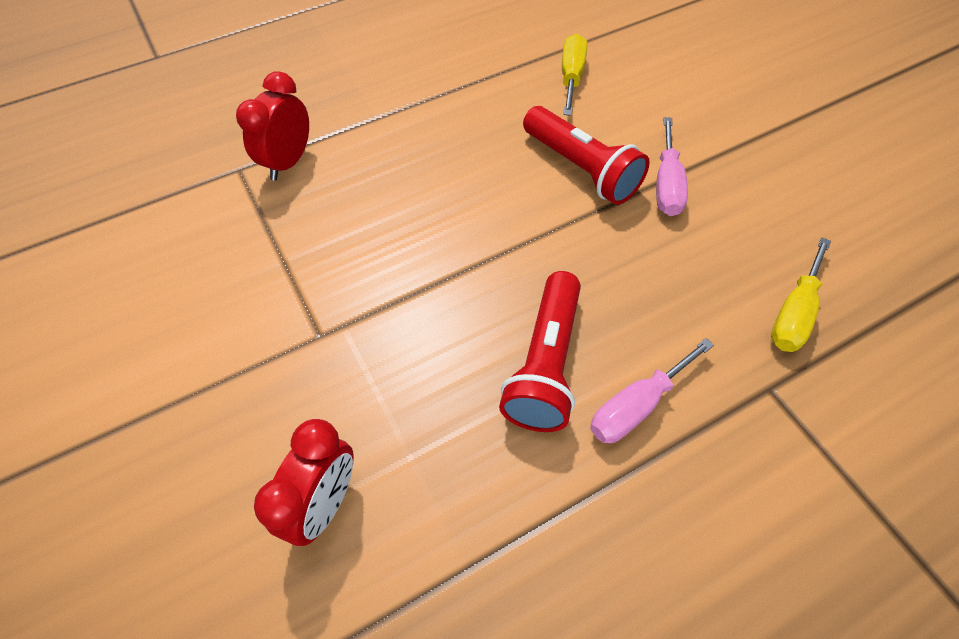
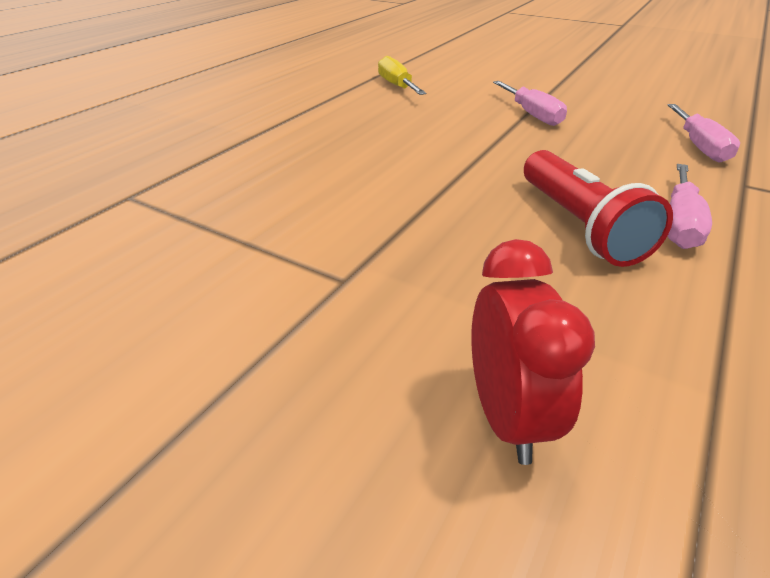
camera: 30 degrees left, 20 degrees down
red clock [236,71,309,180] -> none
red flashlight [523,106,650,205] -> none
yellow screwdriver [771,237,831,352] -> pink screwdriver [668,104,740,162]

